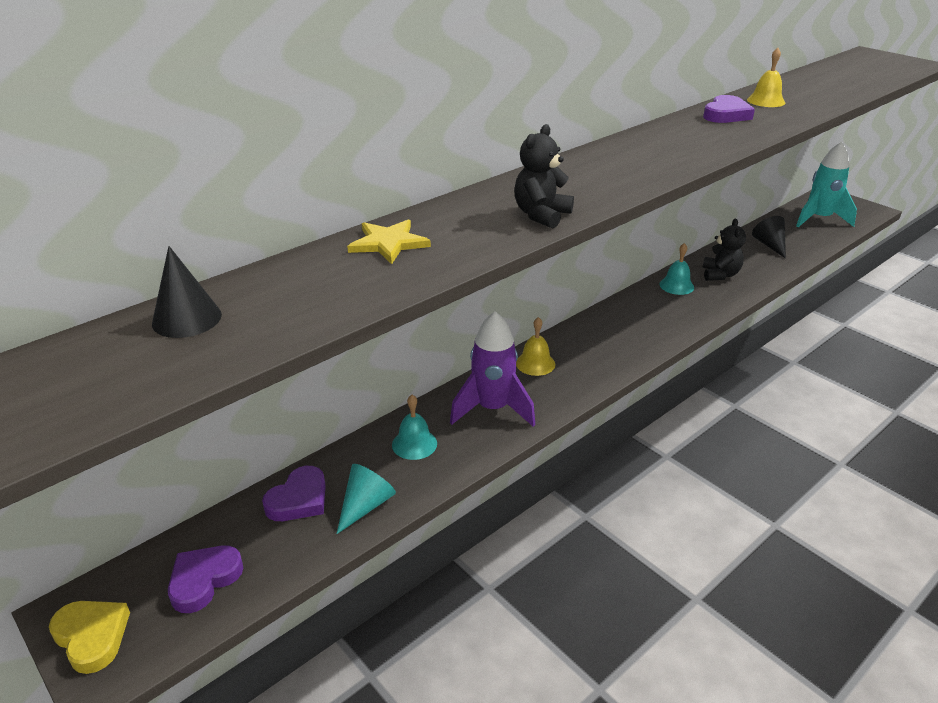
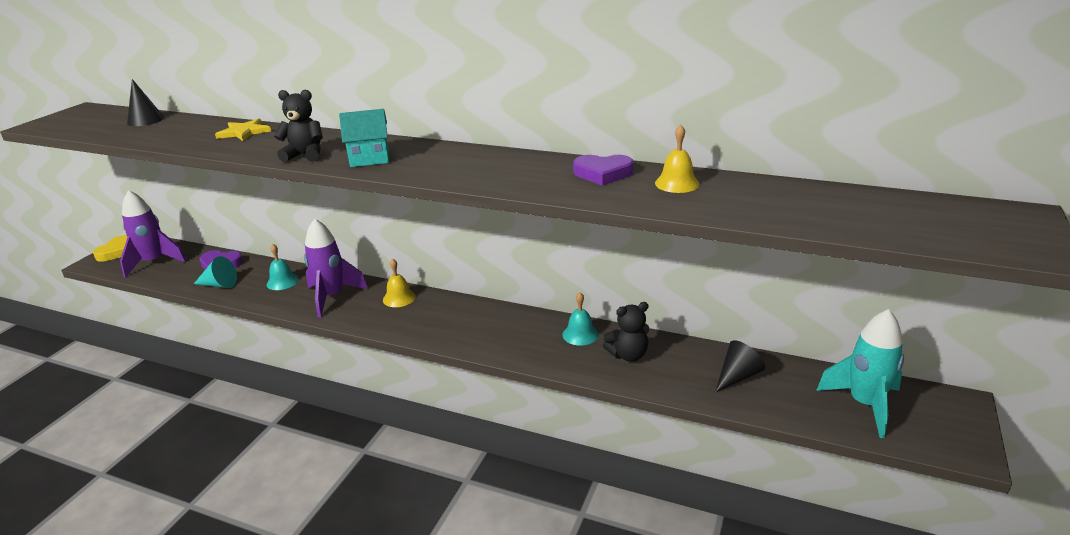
camera: 65 degrees right, 5 degrees down
purple heart [168,545,243,613] -> purple rocket [120,190,187,278]
none -> turquoise house [339,109,389,167]

